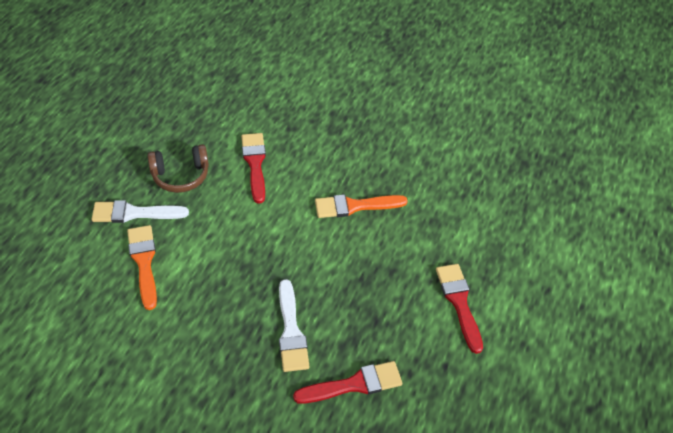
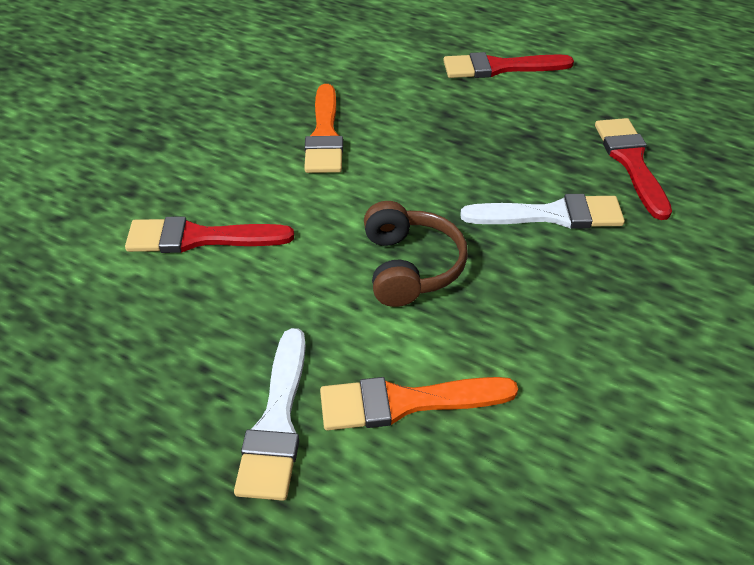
camera: 80 degrees left, 5 degrees down
brown headphones [148,144,209,193] -> brown headphones moved to [364,201,468,307]

